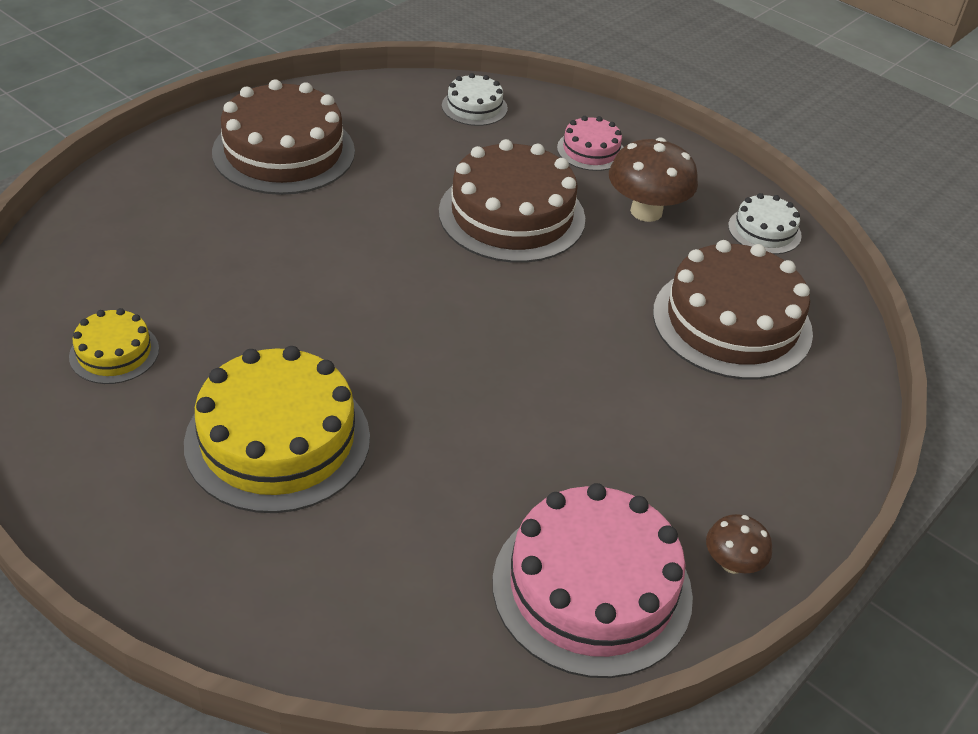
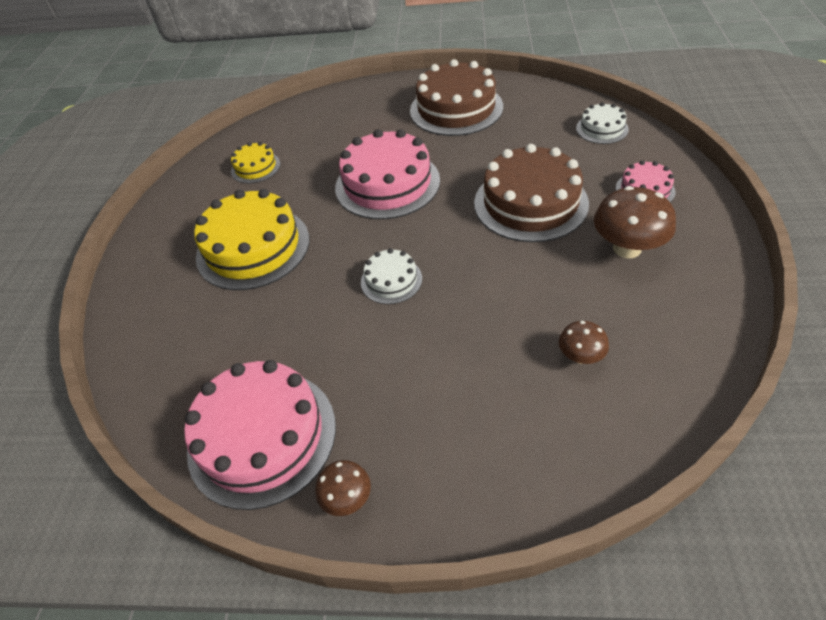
camera: 60 degrees right, 5 degrees up
brown cake [653,240,813,379] -> brown mushroom [559,321,609,364]
white cake [728,193,802,254] -> white cake moved to [361,248,422,304]
none -> pink cake [335,129,440,219]

